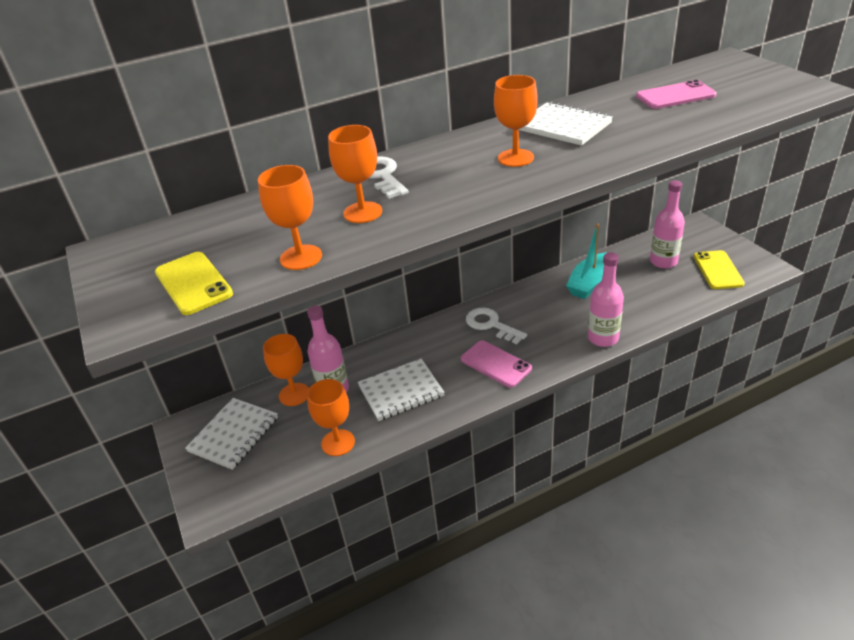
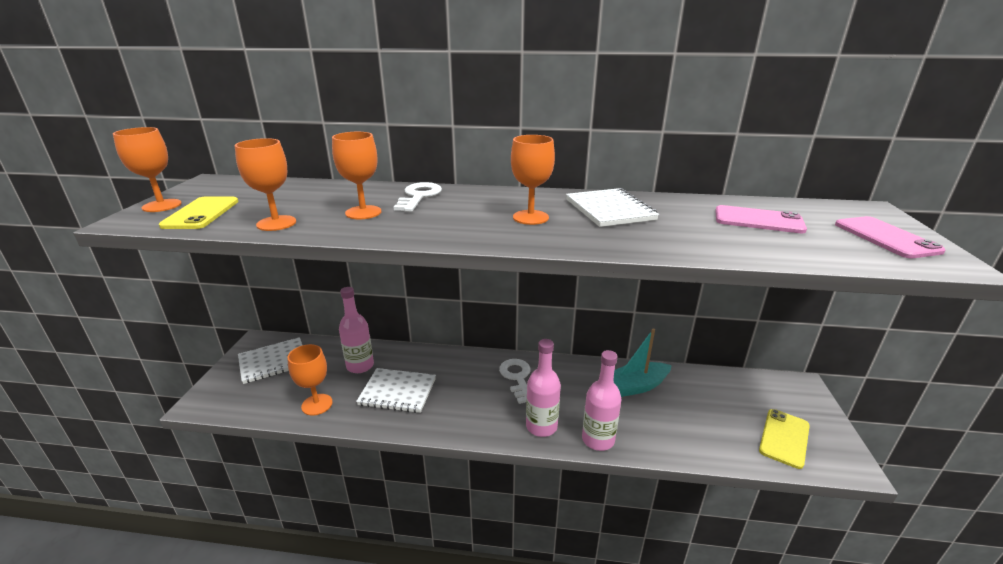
camera: 30 degrees right, 10 degrees down
orange goblet [263,334,309,406] -> orange goblet moved to [113,127,182,212]
pink phone [461,340,532,388] -> pink phone moved to [835,216,946,258]
pink bottle [650,180,685,268] -> pink bottle moved to [526,339,561,437]

